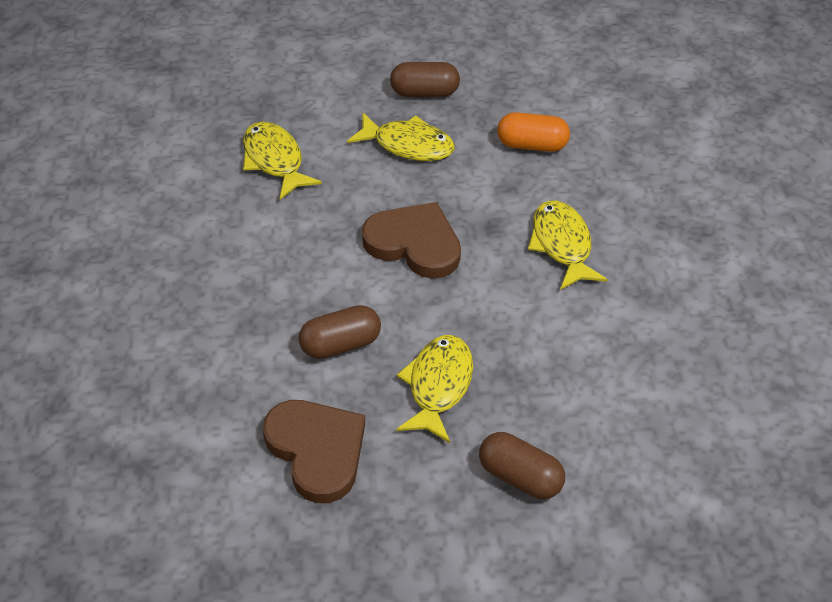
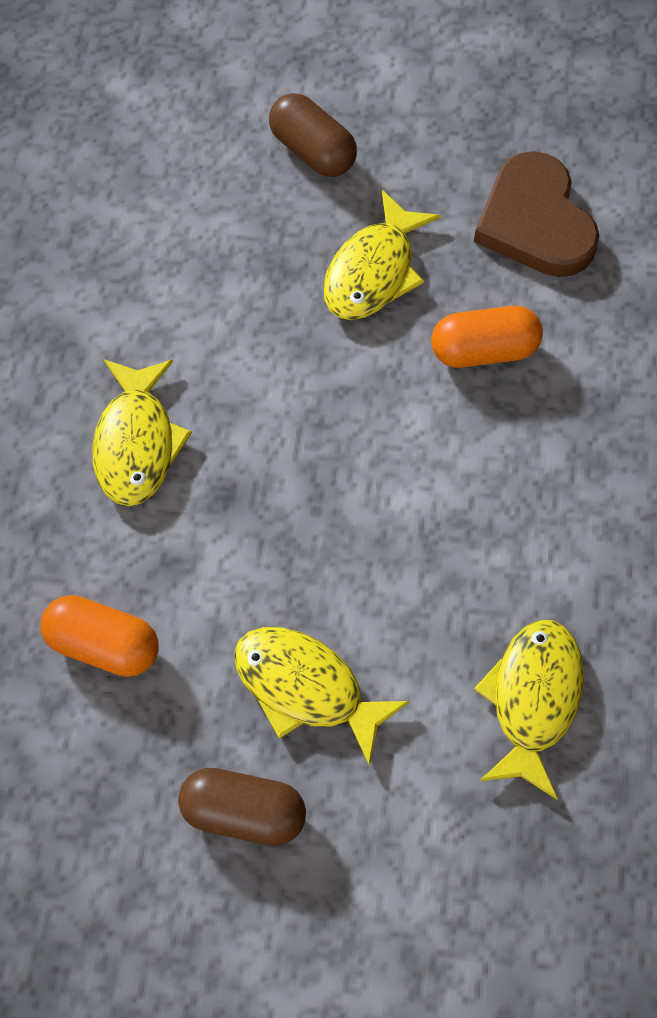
camera: 165 degrees left, 15 degrees up
yellow fish [243,122,322,200] -> yellow fish turned 150 degrees counterclockwise [474,620,584,800]
brown capsule [299,305,381,359] -> orange capsule [431,306,543,368]
brown heart [362,202,461,279] -> none

